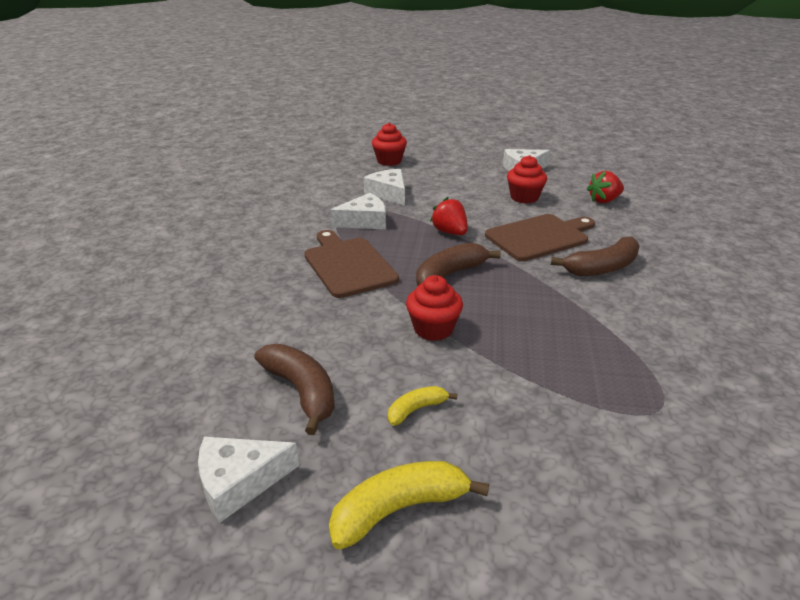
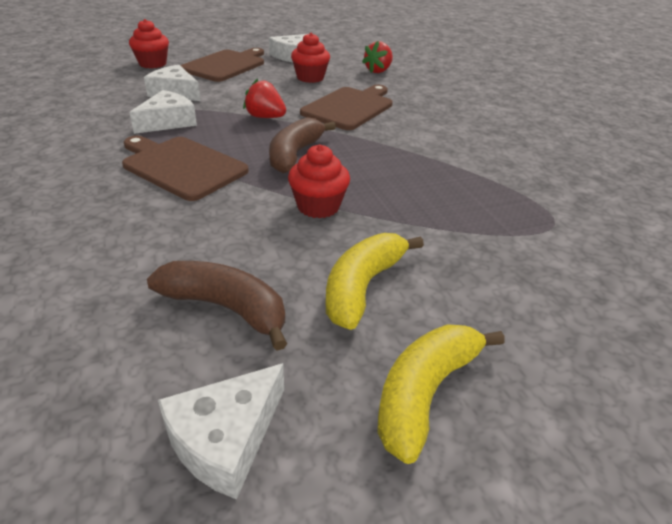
camera: 30 degrees left, 5 degrees up
yellow banana [388,386,458,426] -> yellow banana [326,233,424,330], size x1.78
brown banana [551,237,640,276] -> none
none -> brown cutting board [180,48,264,82]

